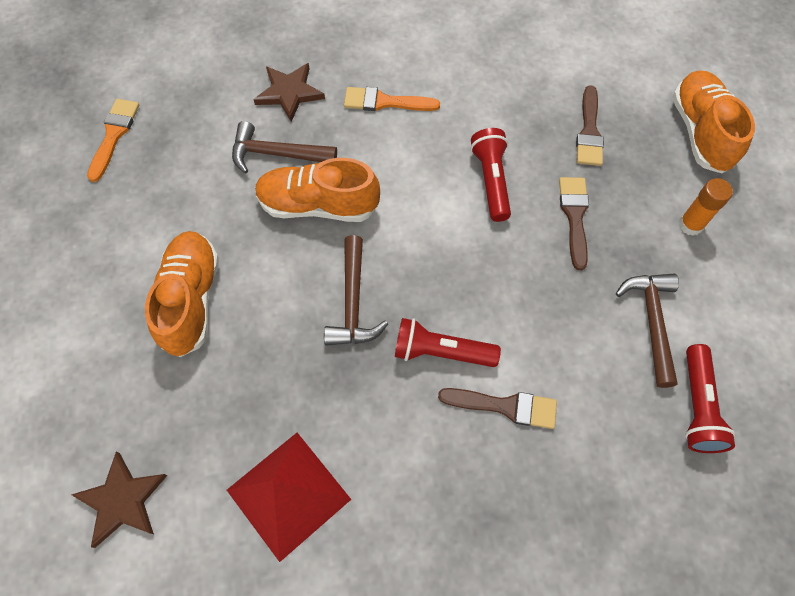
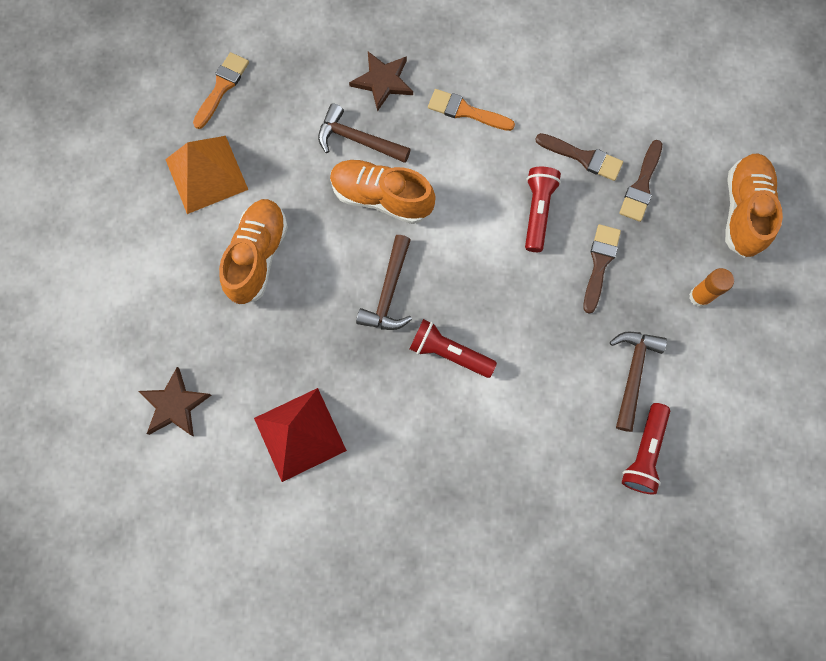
camera: 15 degrees right, 10 degrees up
brown brush [438,388,557,429] -> brown brush moved to [535,133,623,181]
none -> orange pyramid [165,136,248,214]

